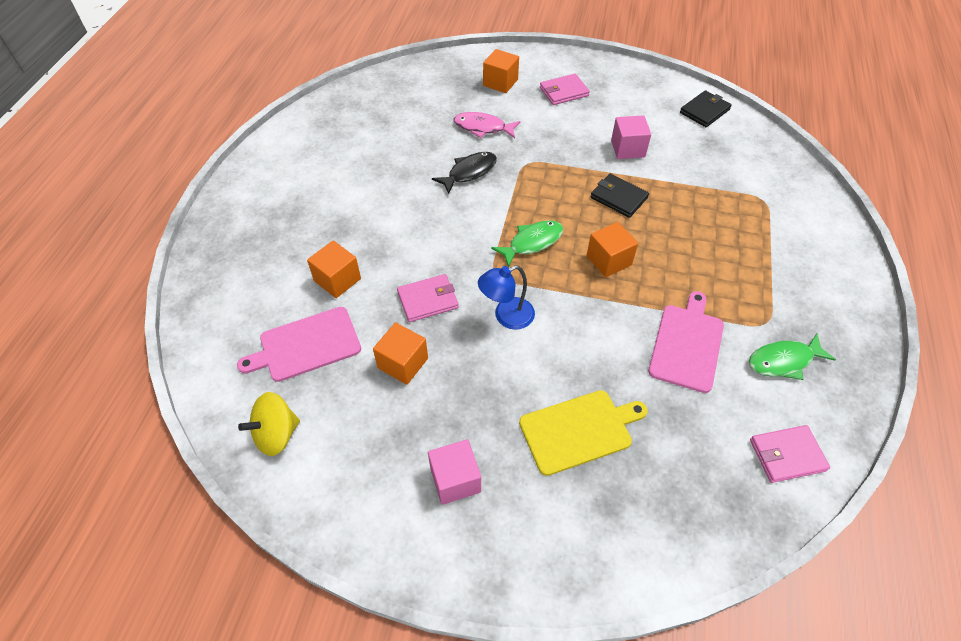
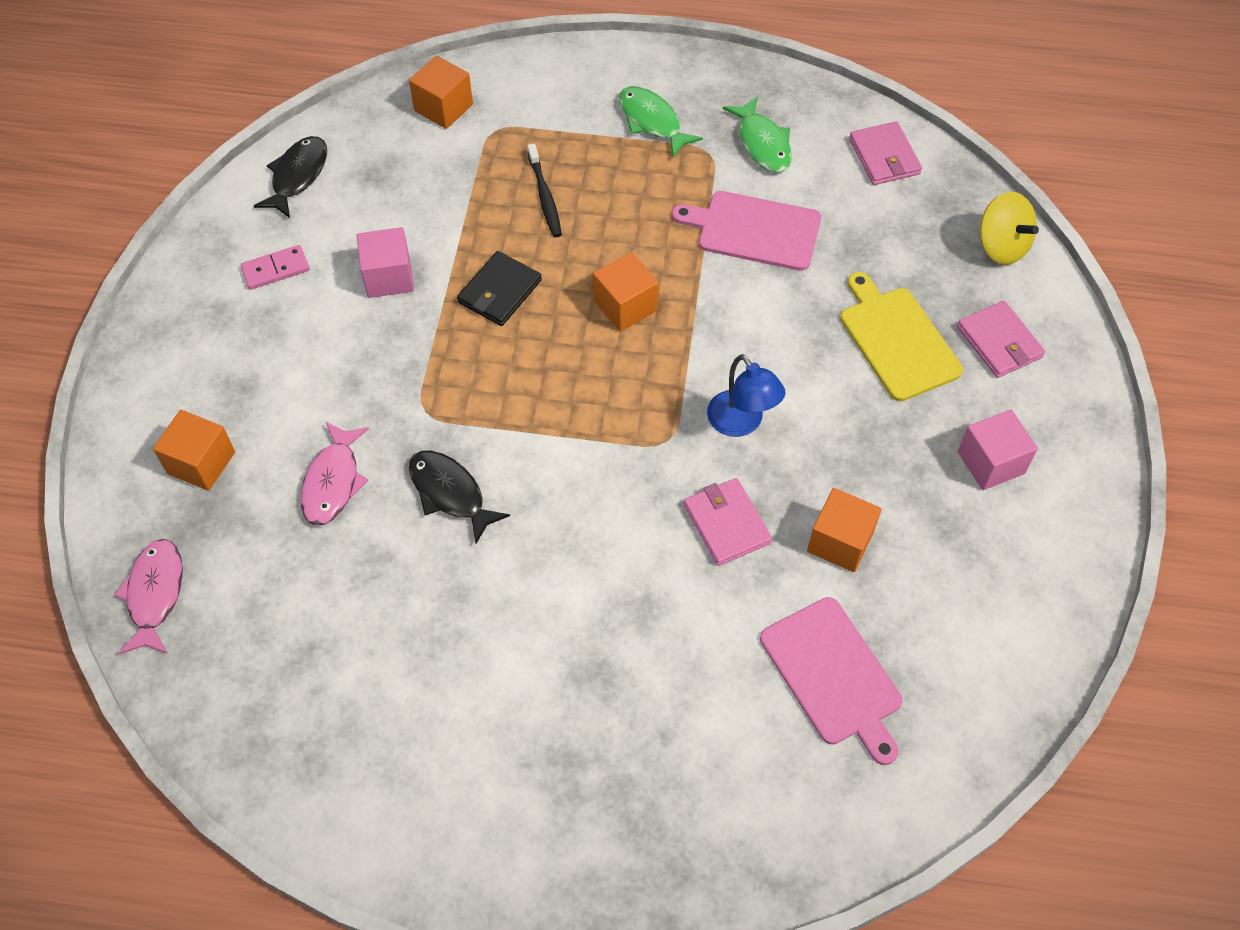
camera: 95 degrees left, 5 degrees up
yellow spinning top [238,392,300,456] -> yellow spinning top moved to [980,192,1039,265]
orange cube [307,240,361,298] -> orange cube moved to [409,55,473,129]
green fish [491,220,563,267] -> green fish moved to [619,86,703,158]
pink wallet [540,74,590,105] -> pink wallet moved to [957,301,1045,378]
black wallet [680,90,732,127] -> black fish [254,136,327,218]
none -> pink fish [114,539,183,654]
none -> pink domino [240,245,310,290]
none -> black toothbrush [527,144,562,237]

